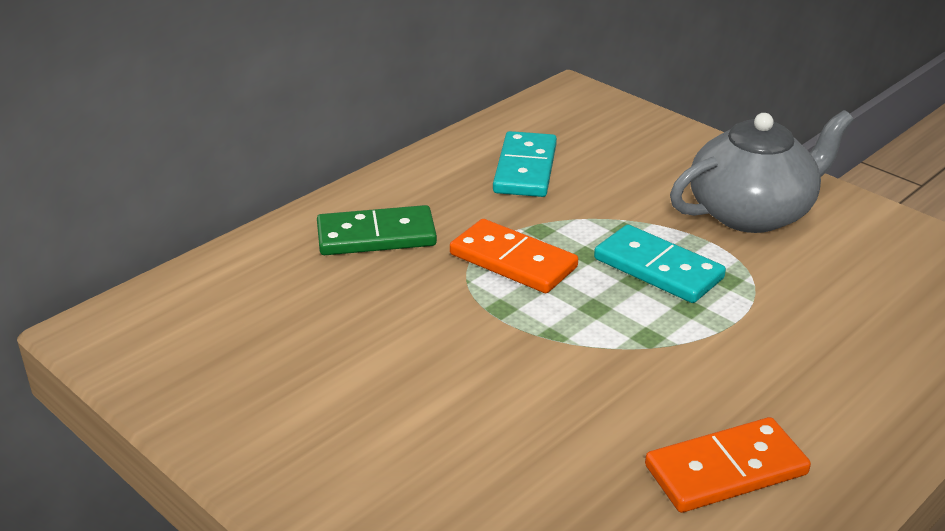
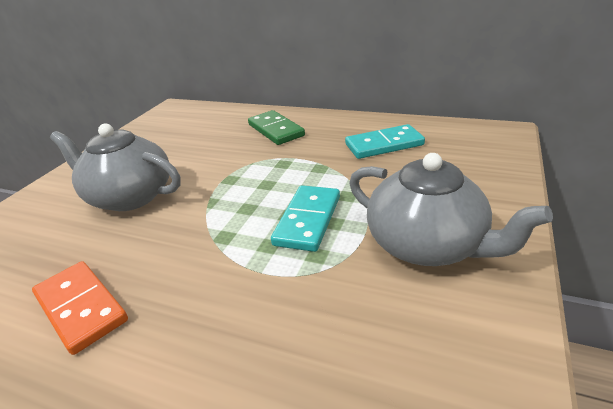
camera: 70 degrees right, 0 degrees up
orange domino [450,219,578,293] -> none
none -> grey teapot [50,124,181,211]

